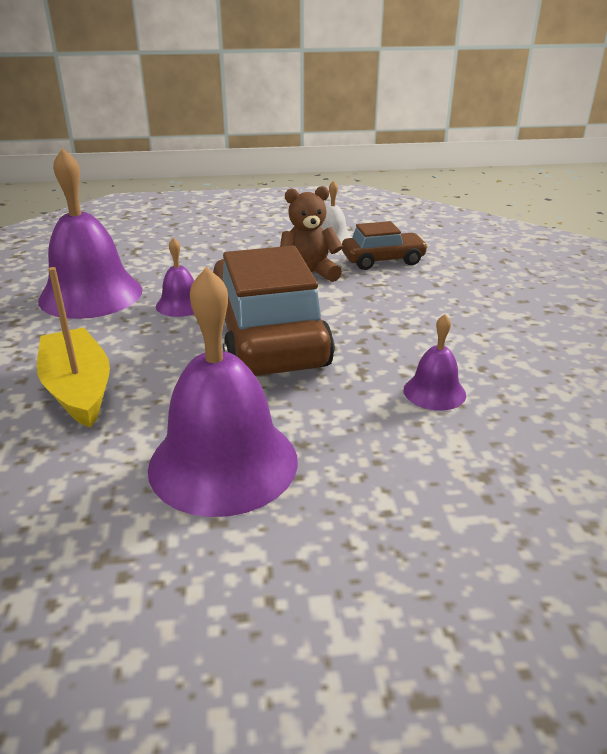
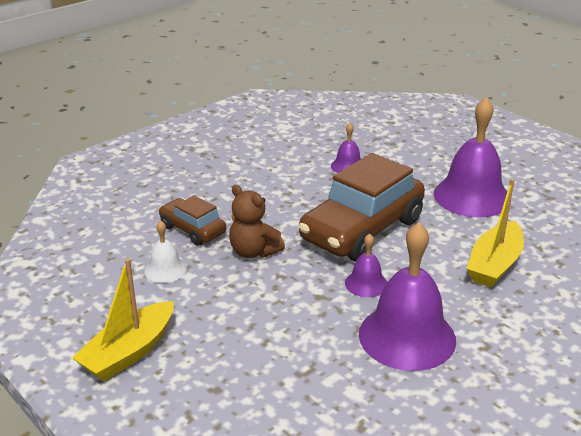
camera: 125 degrees left, 0 degrees up
none -> yellow boat [72,258,174,381]

